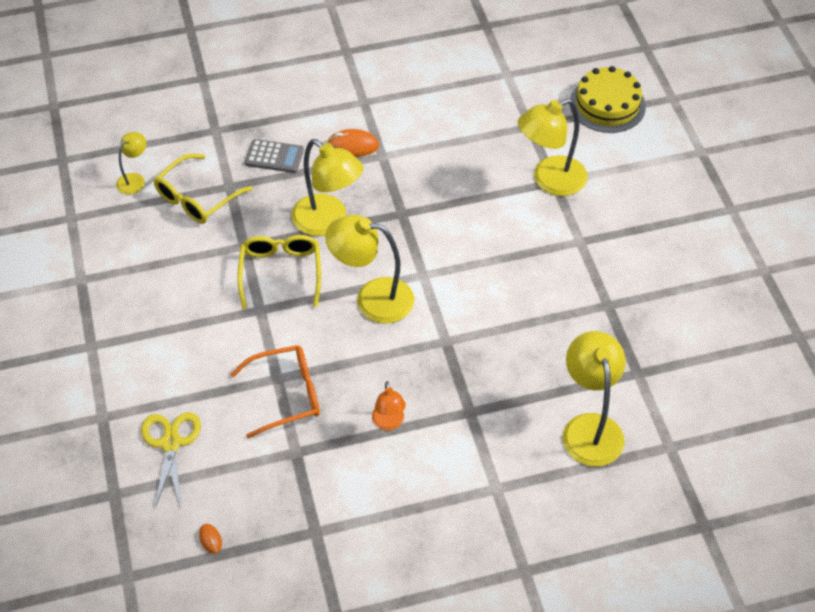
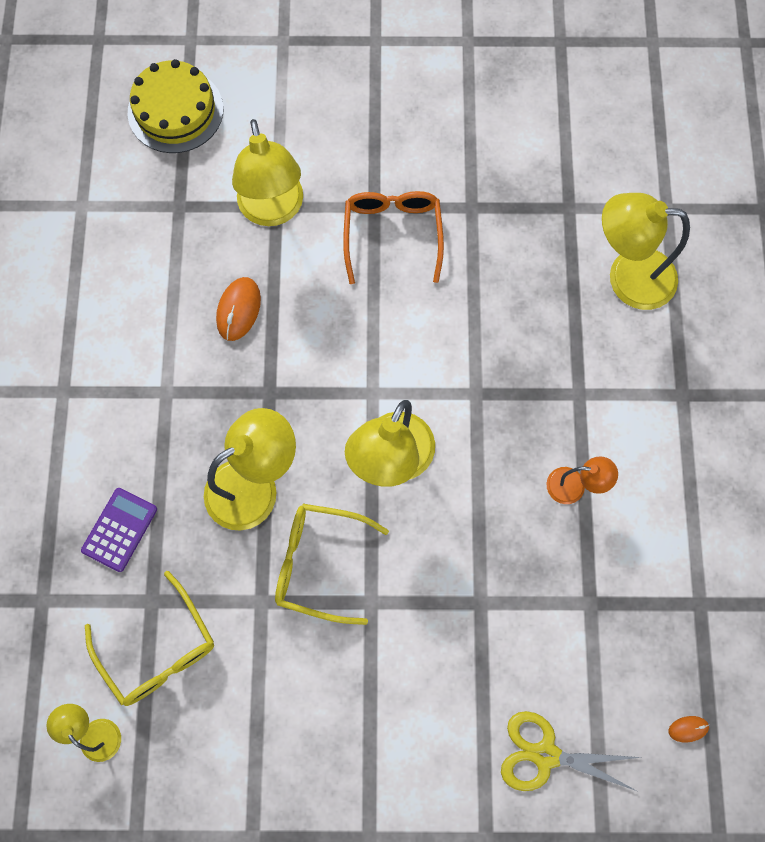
camera: 75 degrees left, 20 degrees up
orange glasses [230,345,320,438] -> orange glasses moved to [343,191,444,284]
grey calculator [245,139,304,173] -> purple calculator [81,488,157,572]
orange mouse [326,129,379,157] -> orange mouse moved to [216,277,261,341]

